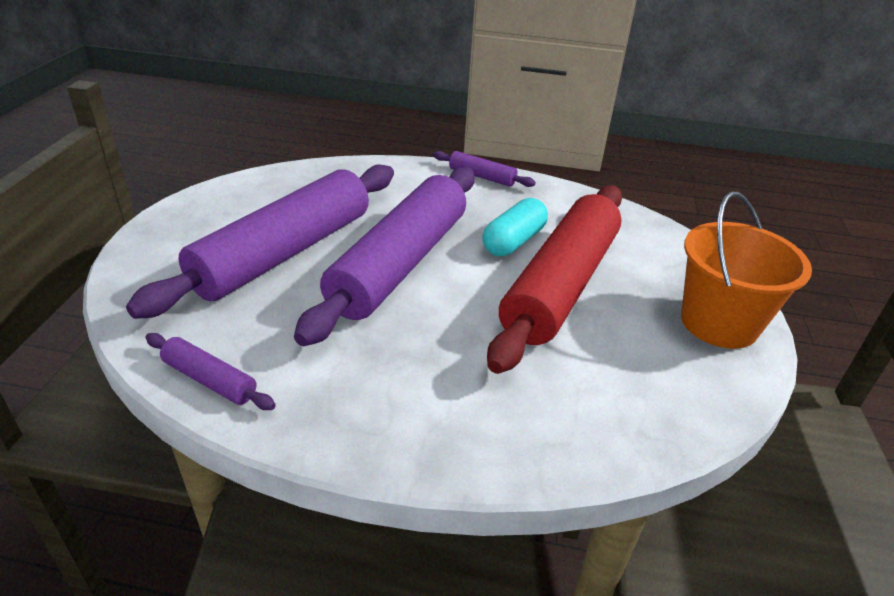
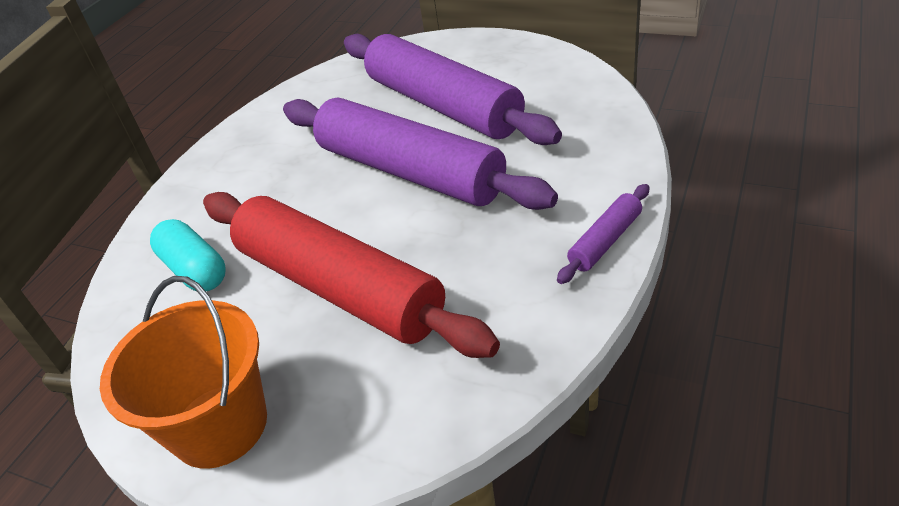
camera: 110 degrees right, 5 degrees up
purple rolling pin [145,333,276,410] -> none
turquoise capsule [482,198,548,256] -> turquoise capsule moved to [150,219,226,291]

